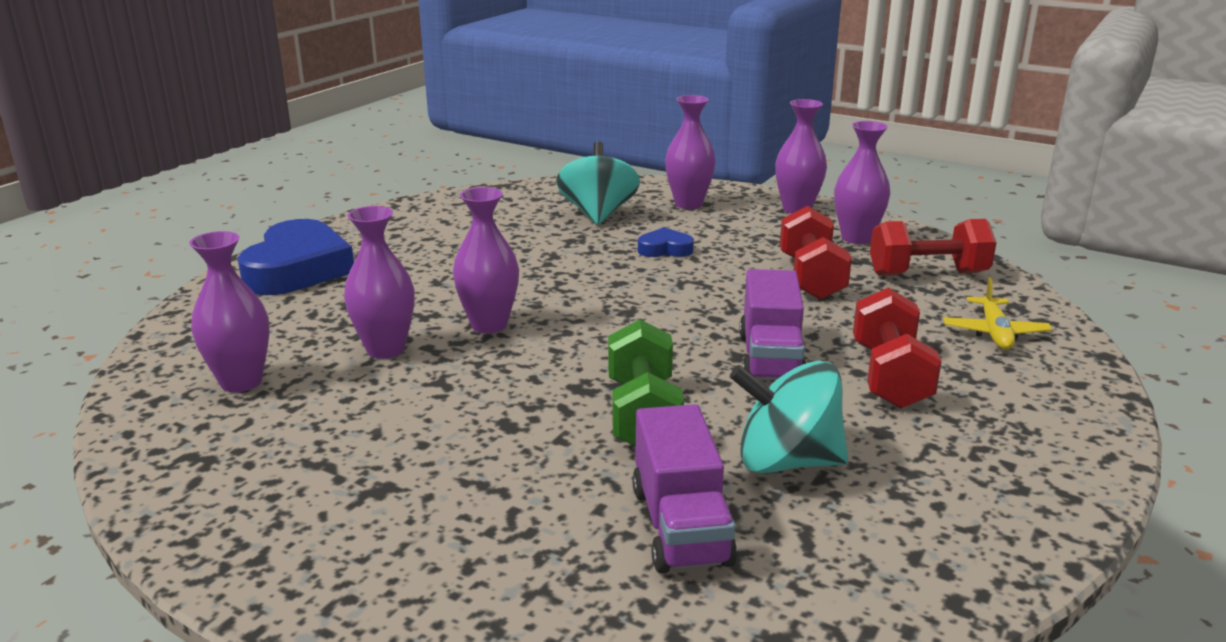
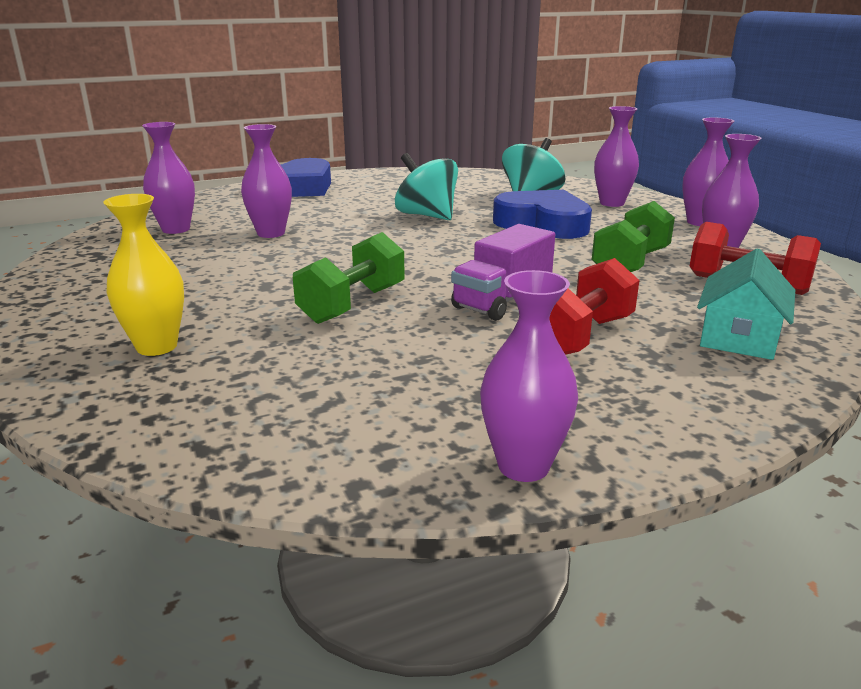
camera: 35 degrees right, 0 degrees up
purple vase [453,187,519,333] -> purple vase moved to [480,270,578,482]
purple truck [632,404,737,573] -> none
blue heart [638,227,694,257] -> blue heart [493,190,592,239], size x2.12
turquoise spinning top [730,360,848,473] -> turquoise spinning top moved to [395,153,458,220]
red dumbbell [780,206,852,300] -> green dumbbell [592,201,675,272]
yellow plane [943,278,1052,350] -> turquoise house [697,249,795,360]
none -> yellow vase [103,194,184,356]

